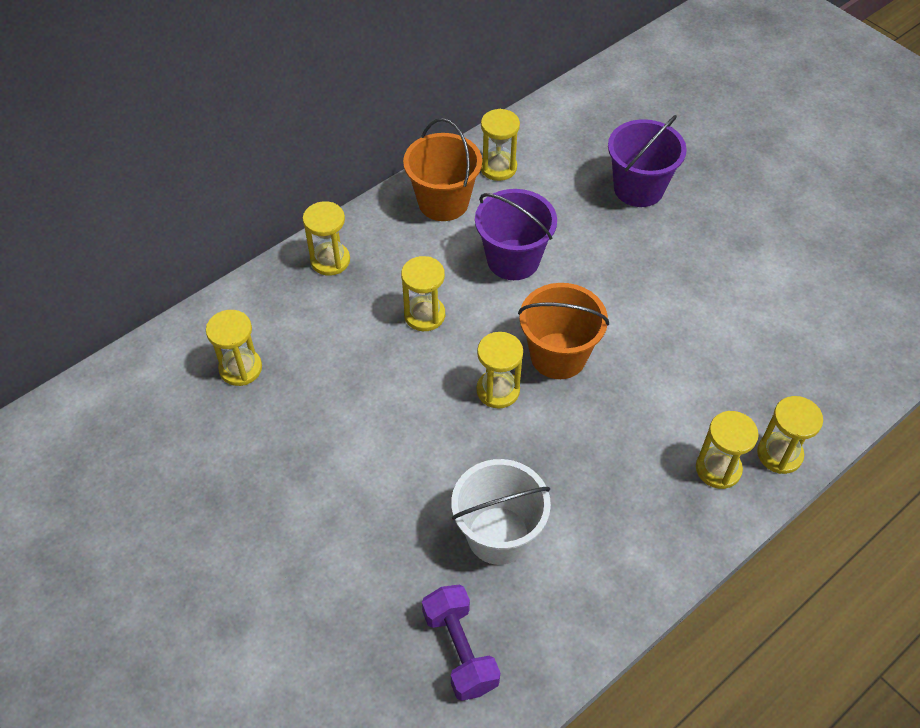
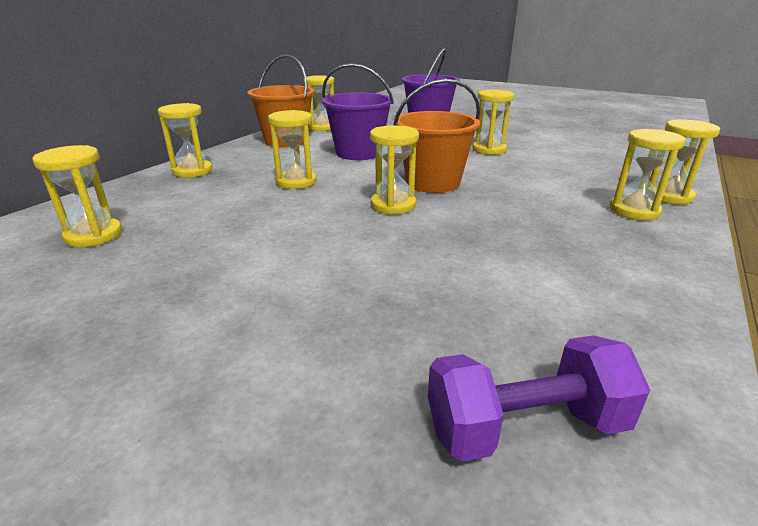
camera: 20 degrees left, 25 degrees down
purple dumbbell [422,585,500,701] -> purple dumbbell turned 60 degrees counterclockwise [428,335,650,462]
white bucket [451,459,551,565] -> none
none -> yellow hourglass [472,90,514,155]

